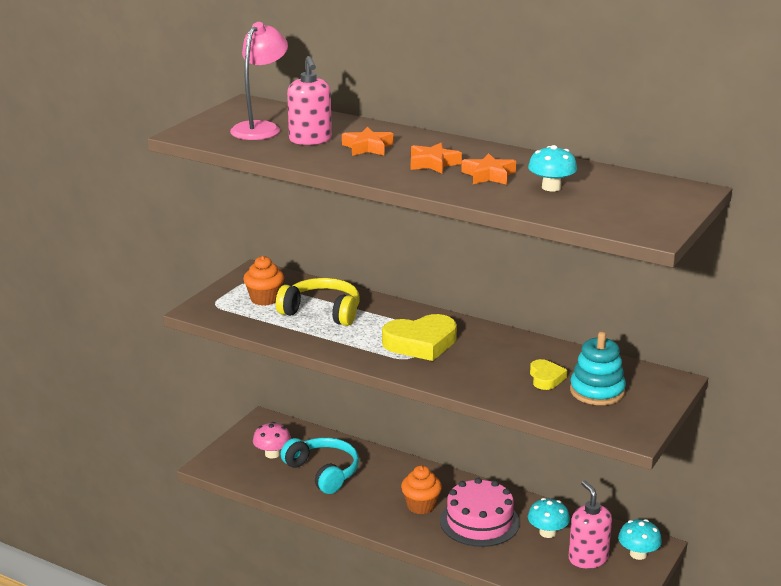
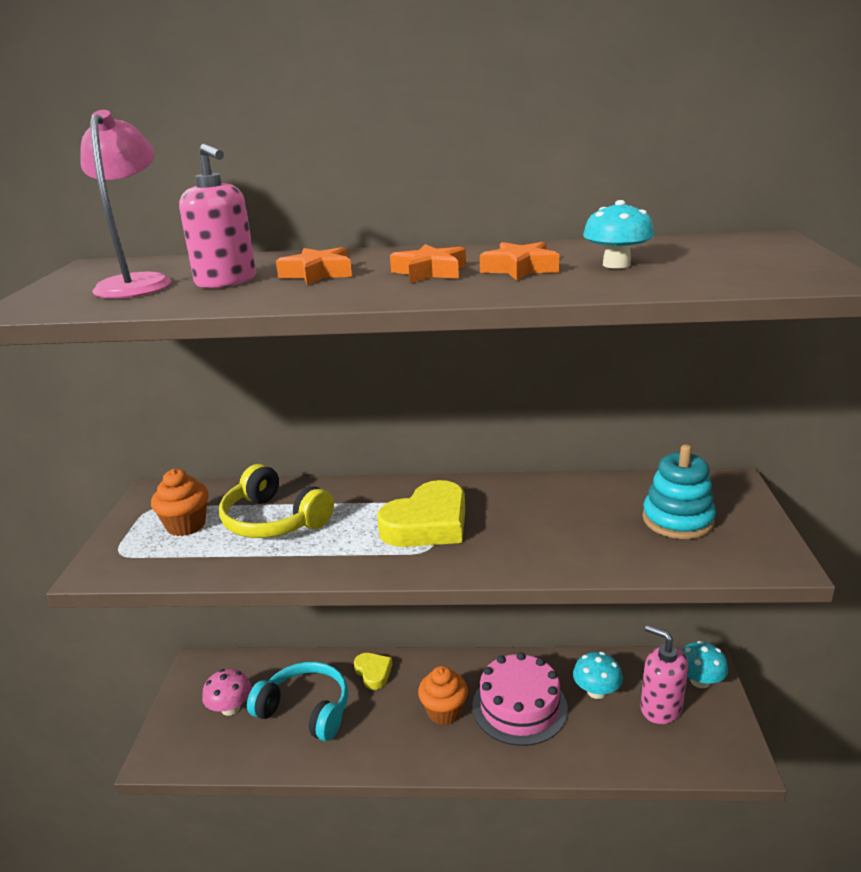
camera: 25 degrees left, 0 degrees up
yellow headphones [276,278,360,326] -> yellow headphones turned 135 degrees counterclockwise [219,464,334,538]
yellow heart [530,359,567,390] -> yellow heart moved to [354,653,392,690]

